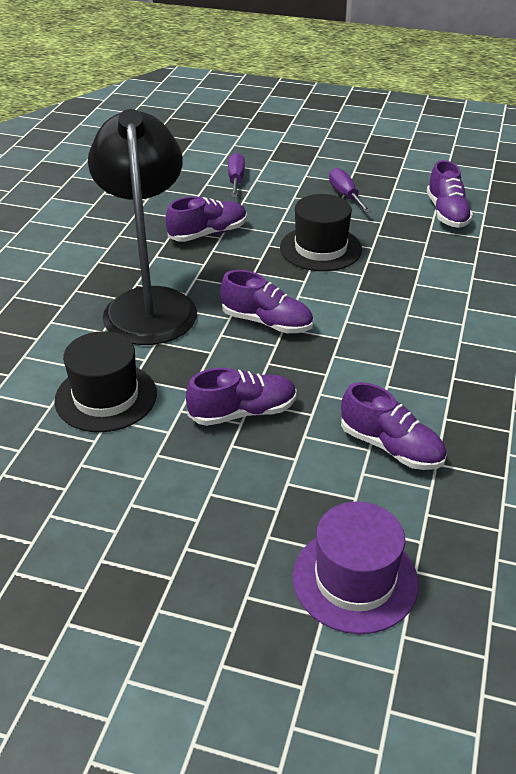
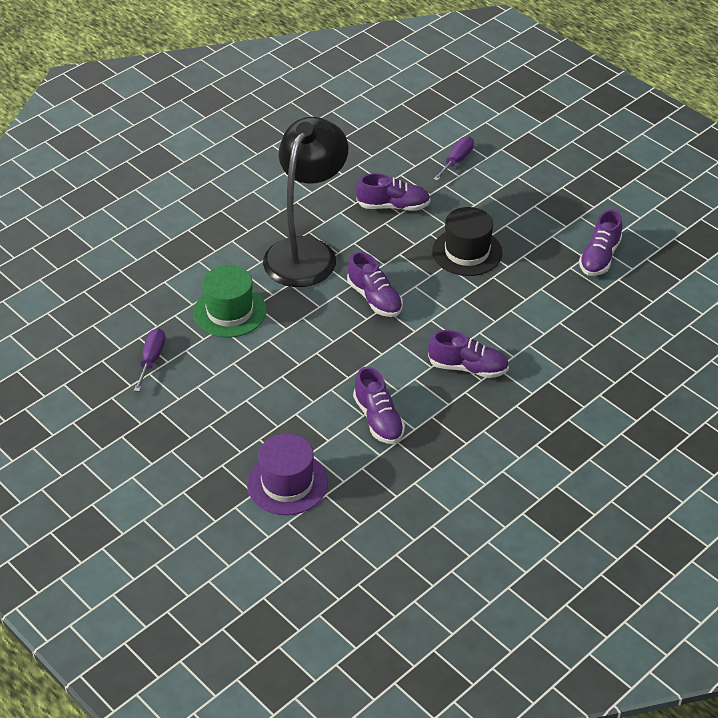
camera: 30 degrees right, 5 degrees up
black hat [54,331,157,432] -> green hat [193,265,266,337]
purple shoe [186,368,297,426] -> purple shoe moved to [428,330,509,378]
purple screwdriver [329,168,371,213] -> purple screwdriver moved to [134,328,165,392]

